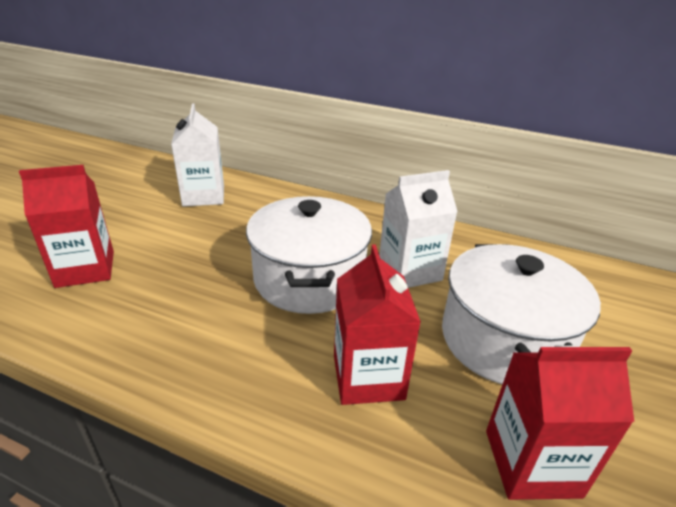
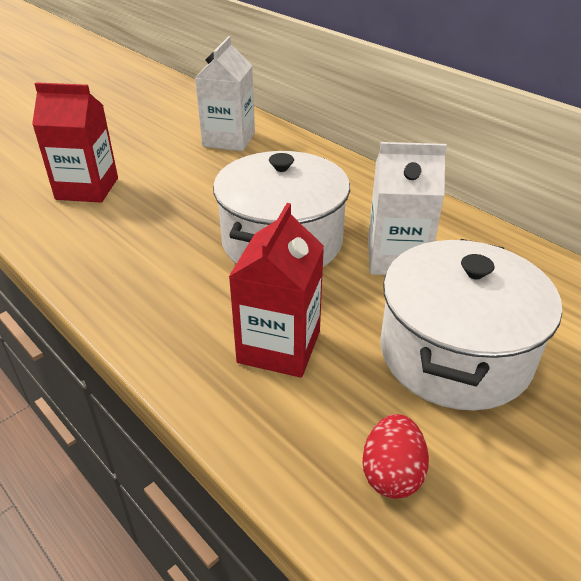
camera: 25 degrees right, 5 degrees up
red carton [486,345,634,500] -> red egg [362,414,429,498]

